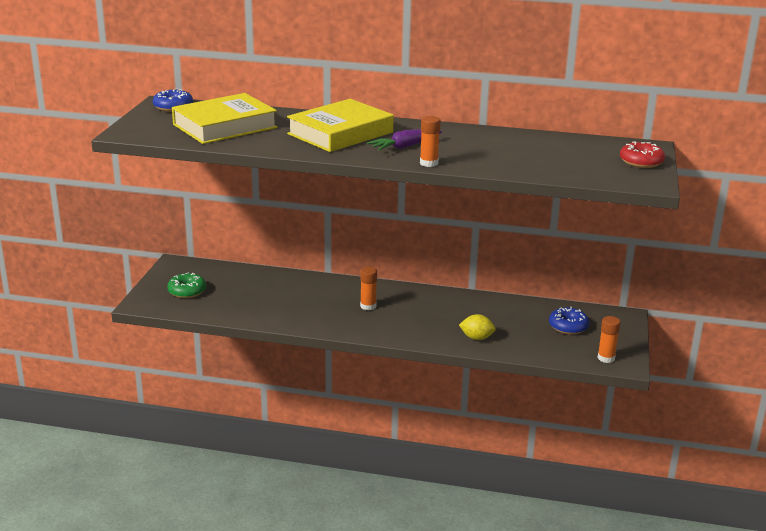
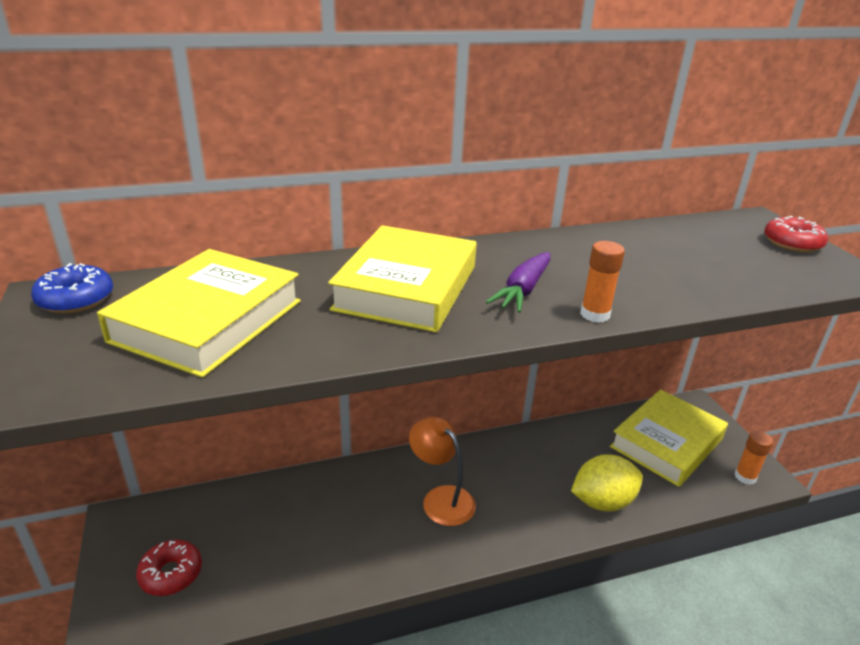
camera: 30 degrees left, 5 degrees up
green donut [167,272,206,298] -> red donut [136,540,202,596]
orange glue stick [360,267,377,310] -> orange lamp [409,417,476,526]
yellow lemon [459,314,496,340] -> yellow lemon [571,454,643,512], size x1.64
blue donut [549,307,589,335] -> yellow book [610,389,728,487]

